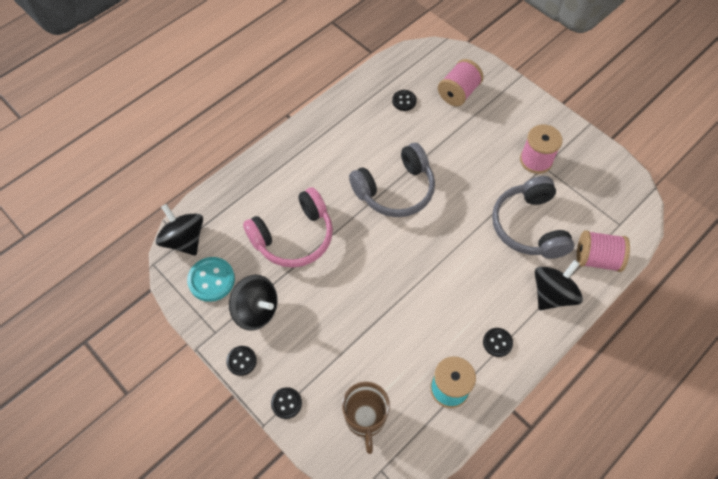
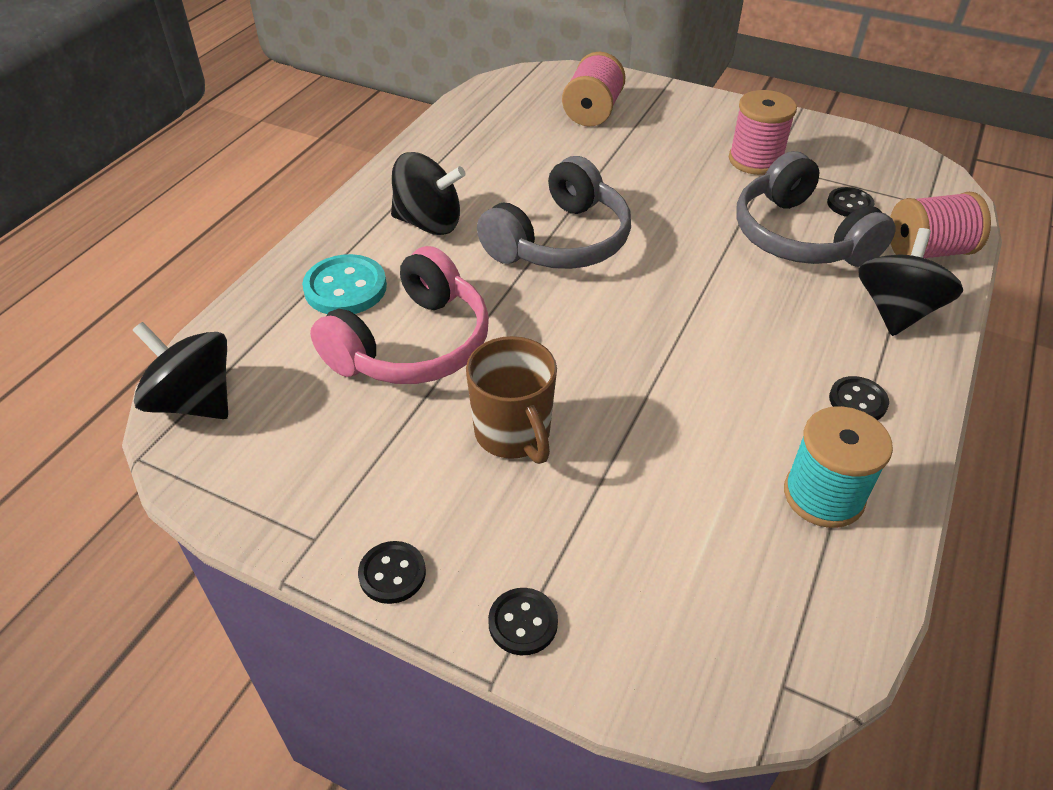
camera: 20 degrees left, 15 degrees down
turquoise button [187,257,235,302] -> turquoise button moved to [302,254,387,314]
black spinning top [229,275,278,331] -> black spinning top moved to [391,152,466,235]
brown mug [342,382,390,454] -> brown mug moved to [466,336,557,464]
black button [392,90,417,111] -> black button moved to [827,187,875,217]

